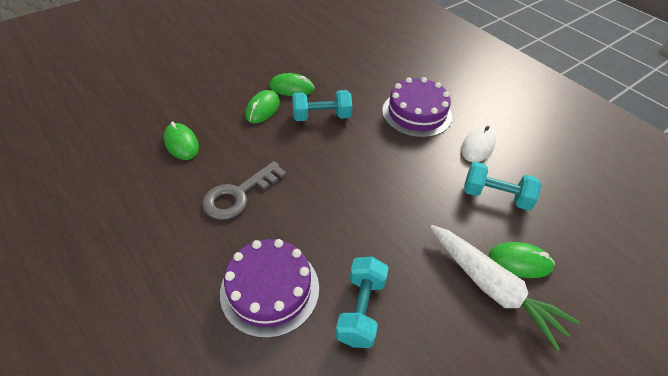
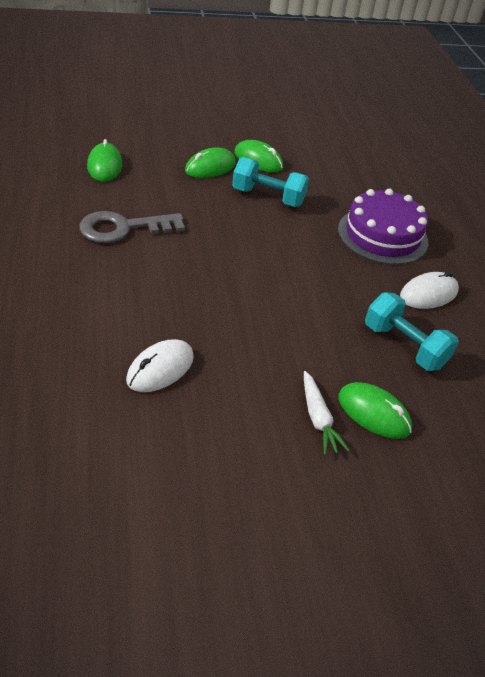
camera: 25 degrees right, 5 degrees down
purple cake [220,239,319,338] -> none
turquoise dumbbell [336,257,389,348] -> white mouse [126,339,194,392]
white carrot [430,225,580,351] -> white carrot [304,371,350,455], size x0.52

